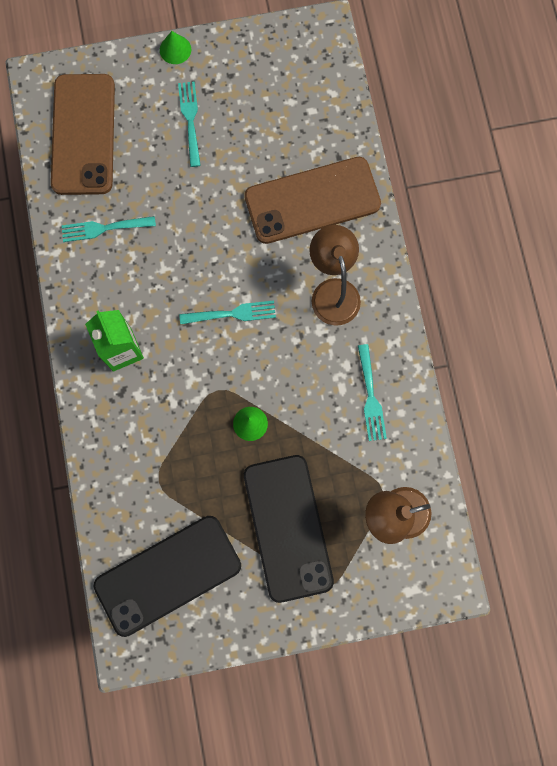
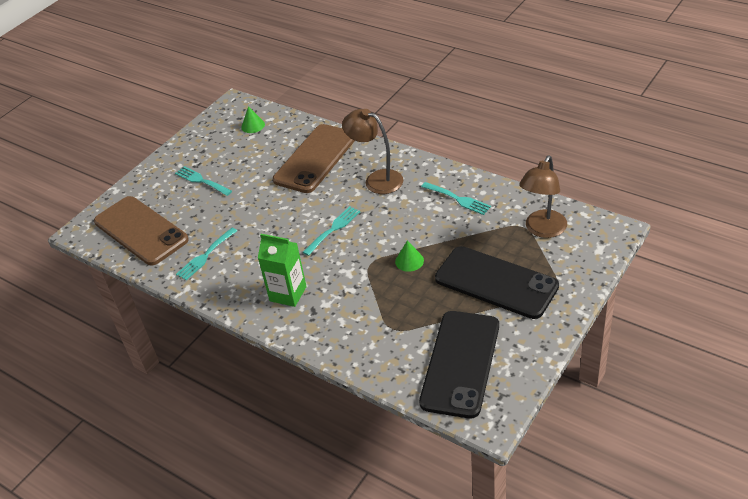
camera: 40 degrees left, 35 degrees down
green cone [160,31,191,64] -> green cone moved to [241,106,265,133]

